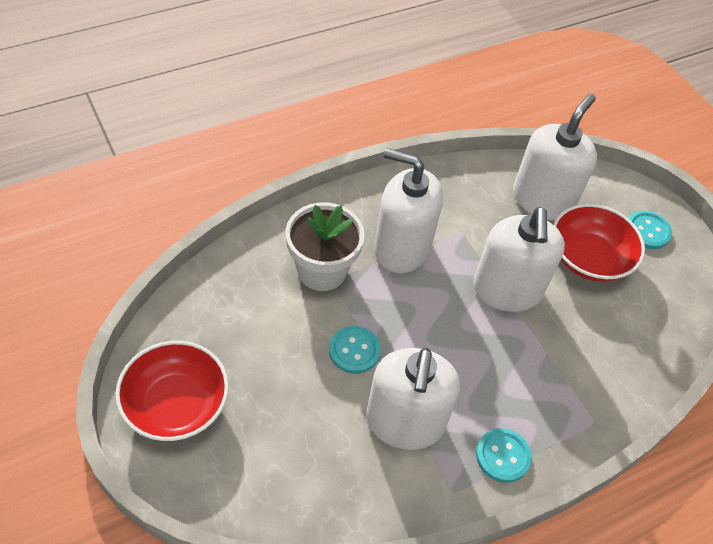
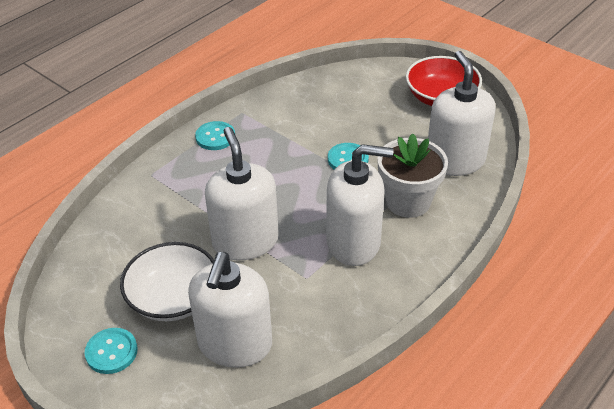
camera: 165 degrees right, 10 degrees down
white soap dispenser [366,348,460,450] -> white soap dispenser moved to [428,51,495,176]
red bowl [553,204,645,282] -> white bowl [120,242,214,321]

